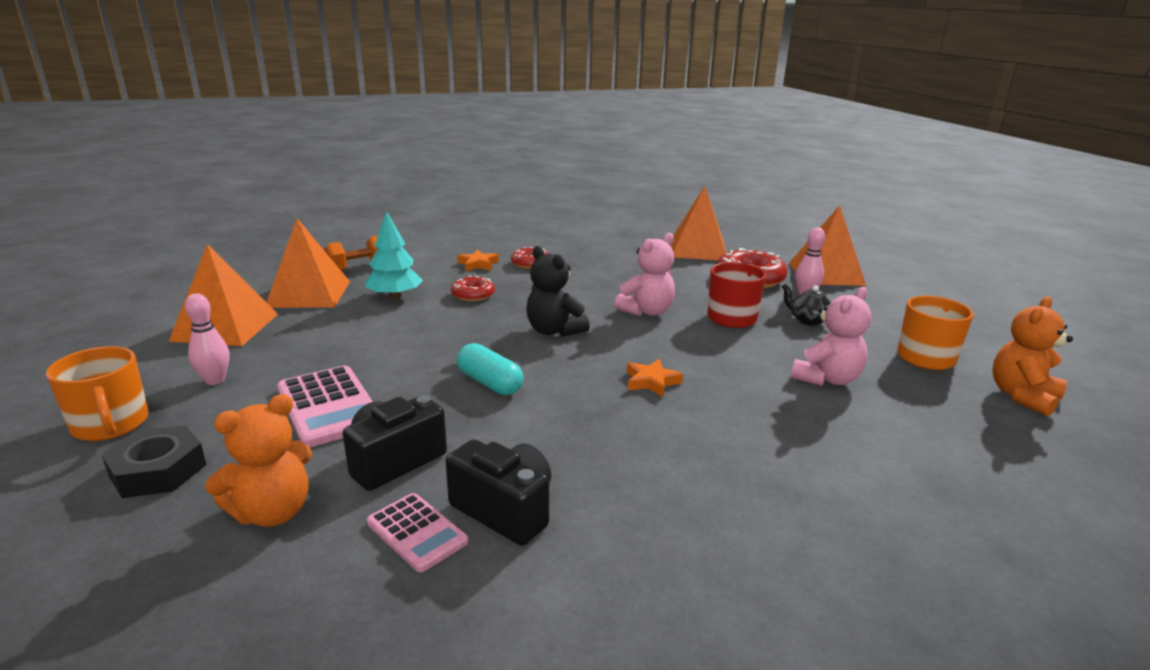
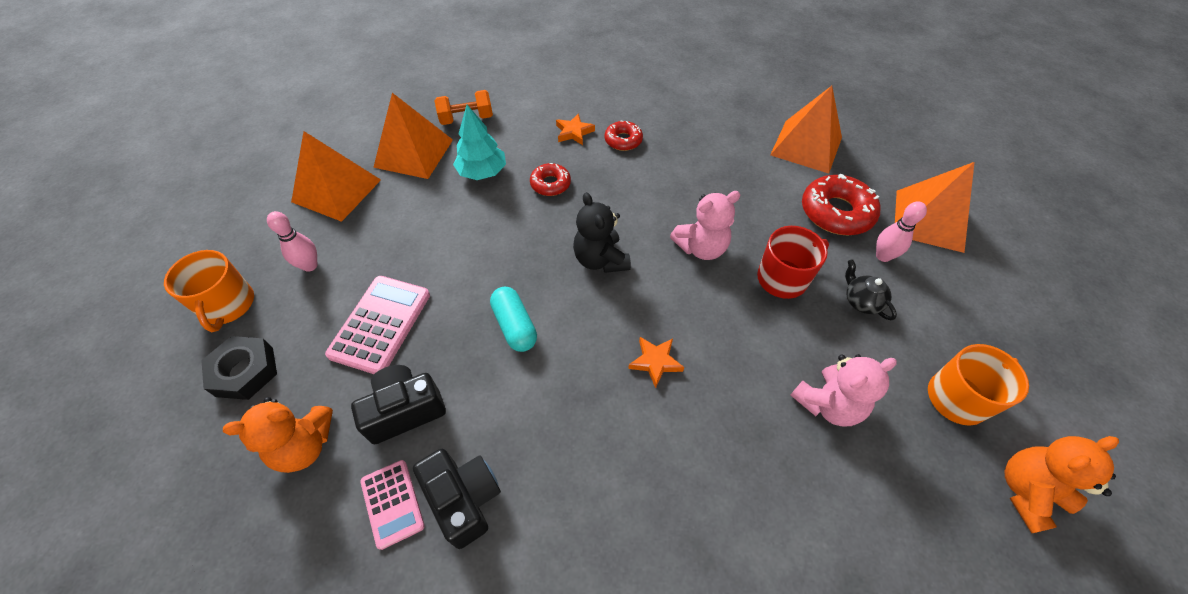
camera: 20 degrees right, 30 degrees up
pink calculator [277,366,373,447] -> pink calculator turned 150 degrees counterclockwise [325,276,430,374]

